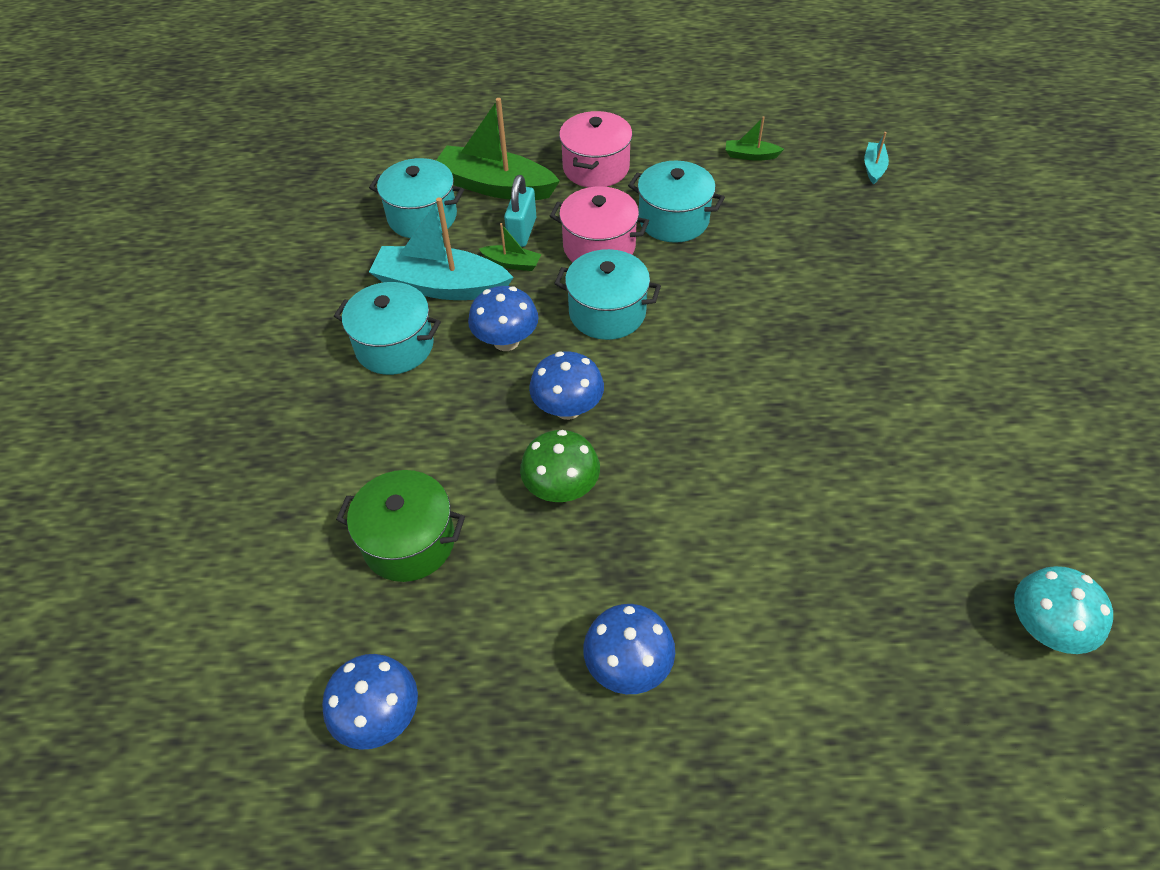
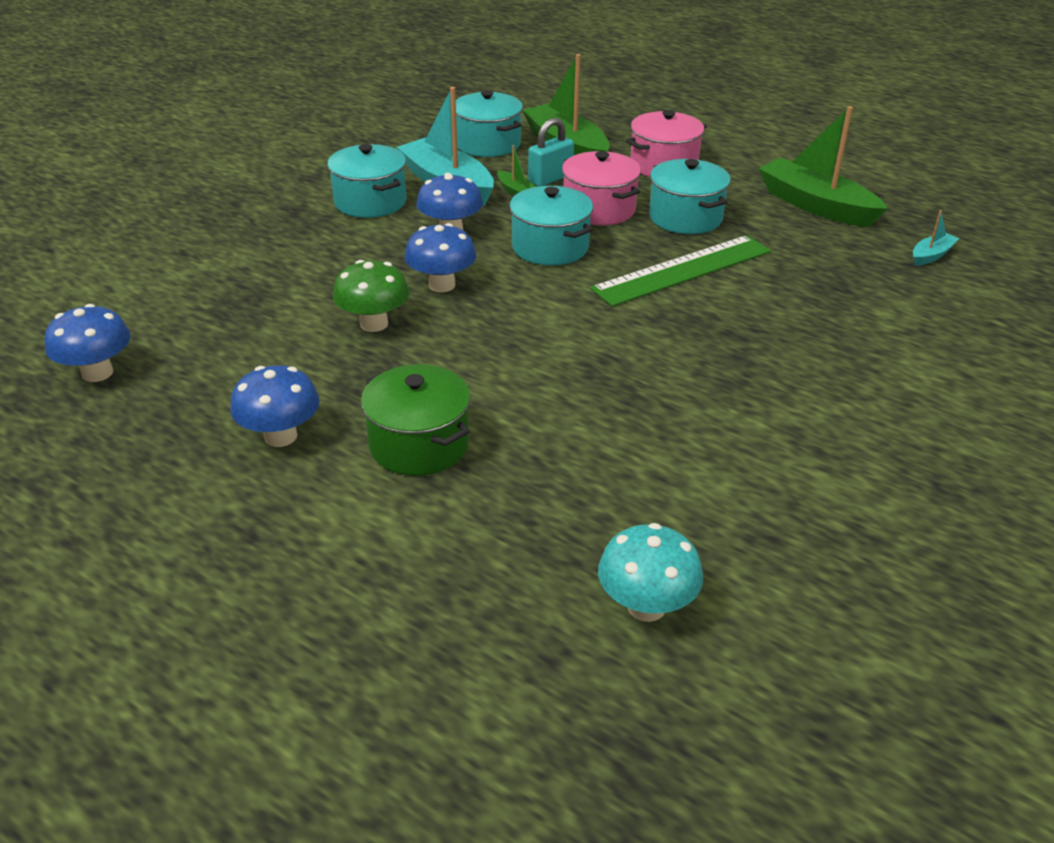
camera: 35 degrees right, 15 degrees down
green pot [336,470,465,582] -> green pot moved to [361,365,470,476]
green boat [726,116,784,161] -> green boat [758,106,888,227], size x2.19
none -> green ruler [590,235,771,307]

